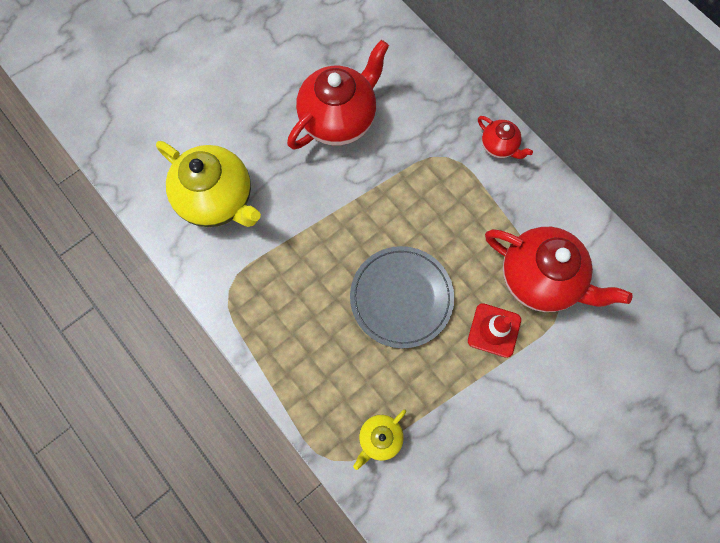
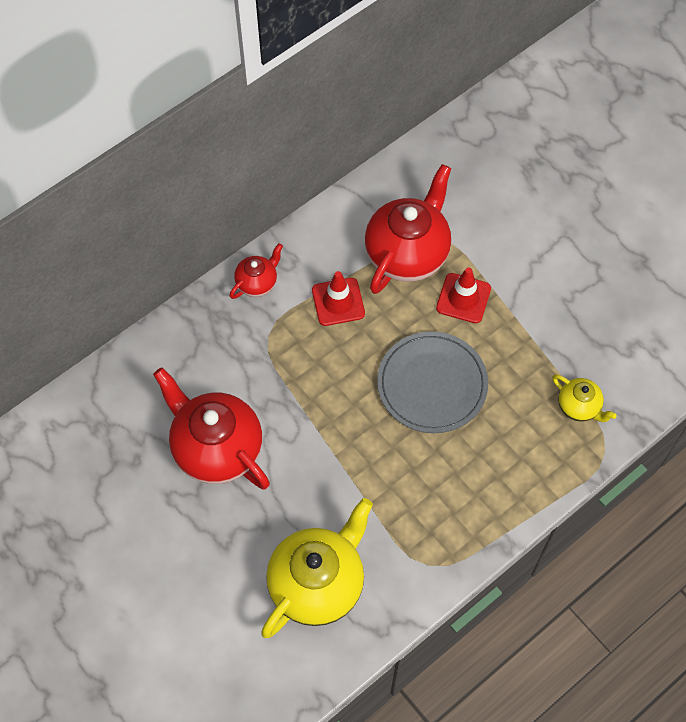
camera: 90 degrees left, 10 degrees down
none -> red traffic cone [312,271,365,326]

